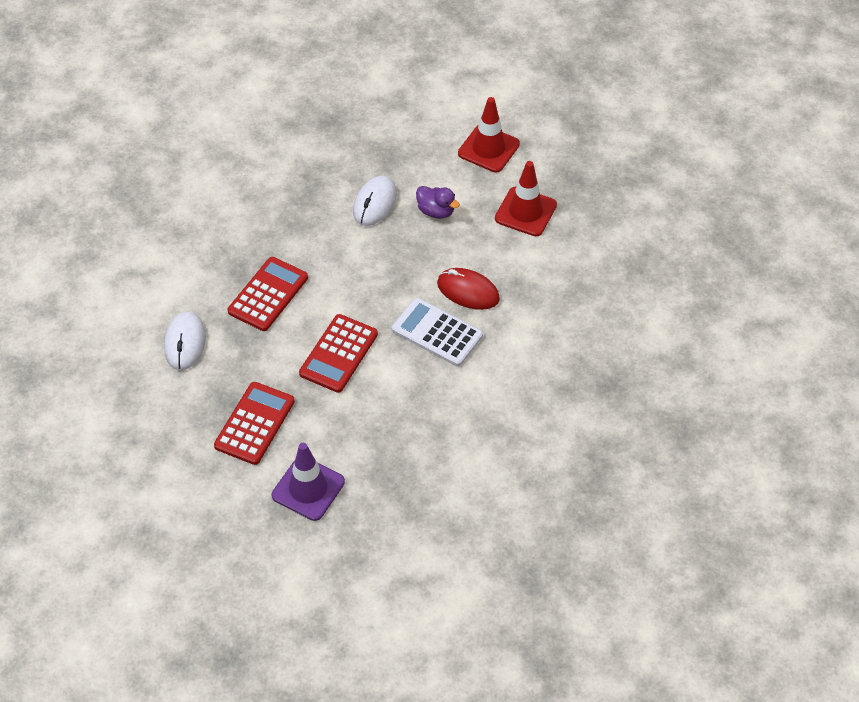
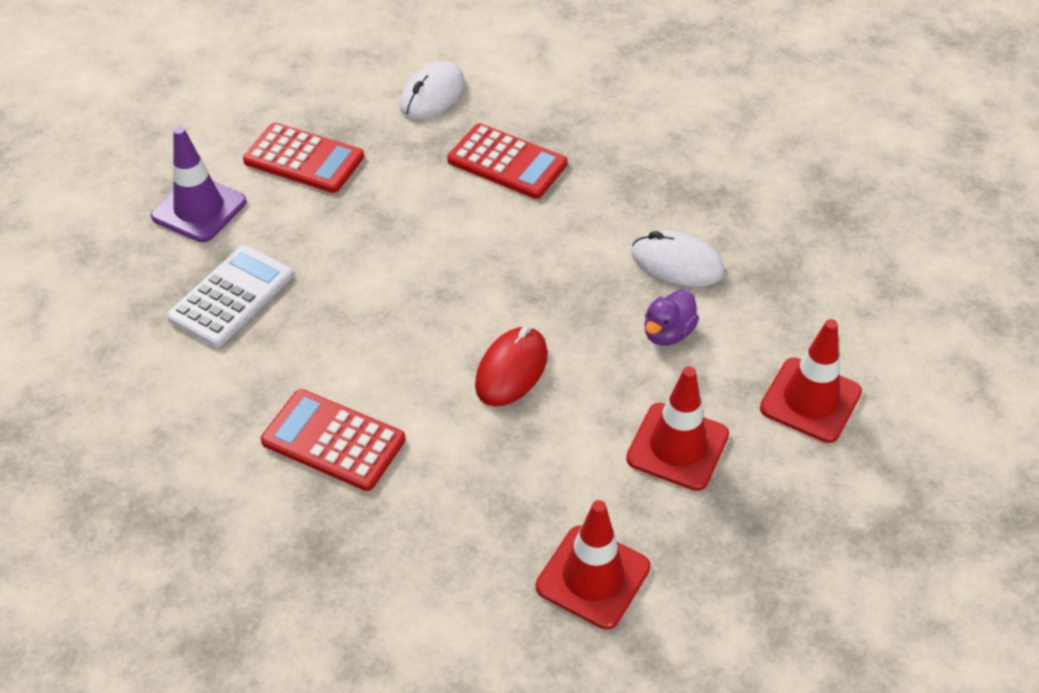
camera: 90 degrees right, 5 degrees down
white mouse [164,312,206,370] -> white mouse turned 60 degrees counterclockwise [400,61,465,119]
red calculator [299,314,378,393] -> red calculator moved to [261,389,406,491]
white calculator [392,298,483,366] -> white calculator moved to [167,245,293,347]
none -> red traffic cone [536,500,651,629]

